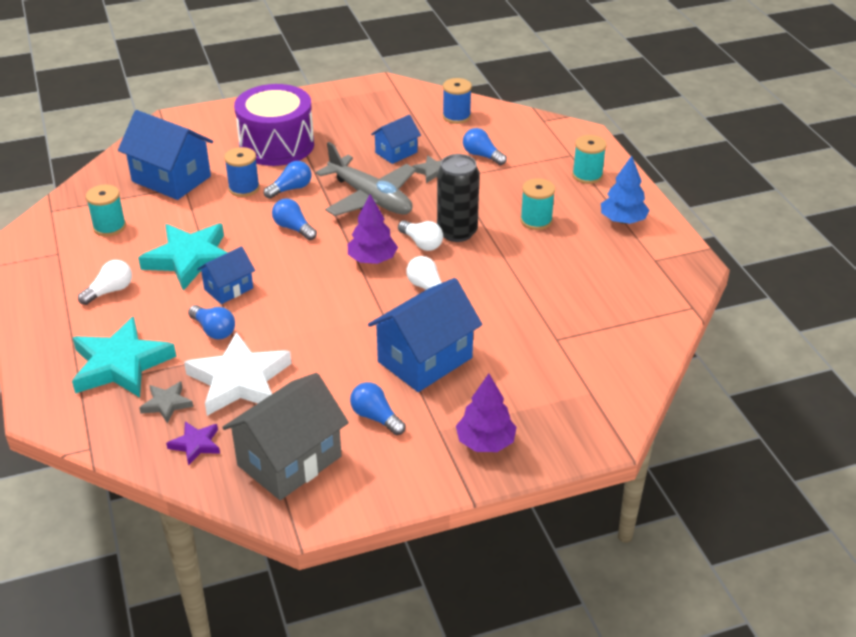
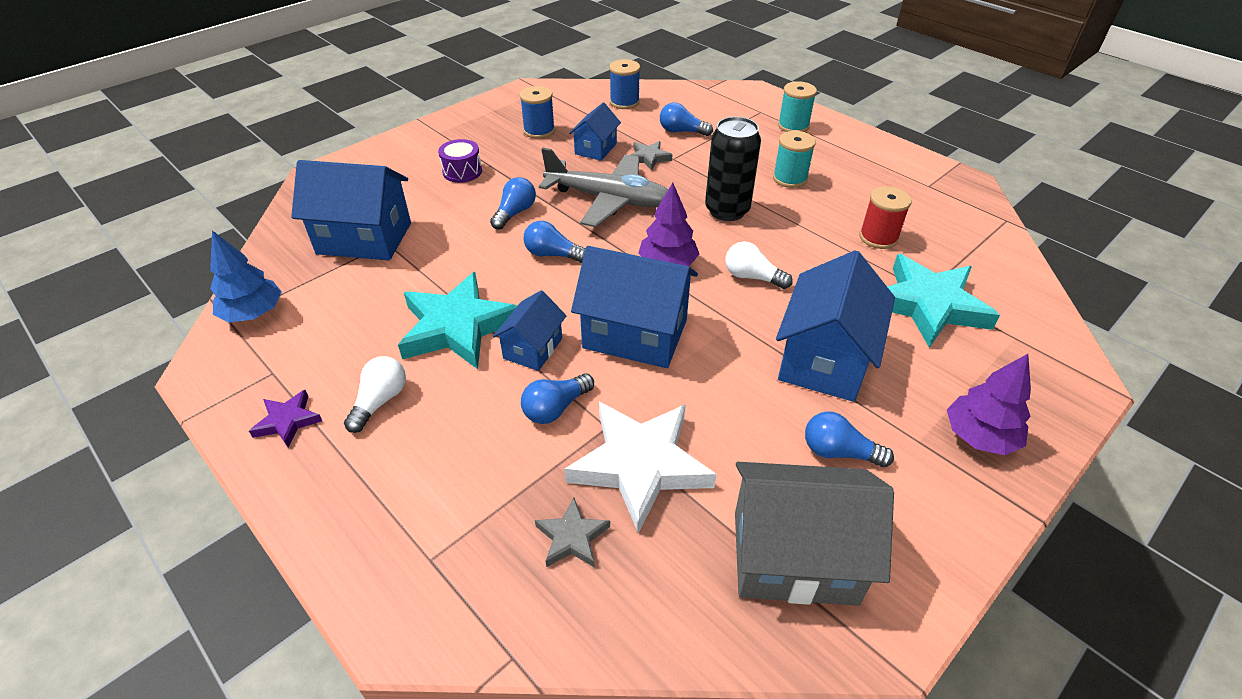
camera: 25 degrees left, 5 degrees up
turquoise star [72,317,176,397] -> turquoise star moved to [887,254,1000,348]
turquoise spool [86,185,126,236] -> none
purple star [166,421,220,466] -> purple star moved to [249,390,322,448]
blue light bulb [188,305,235,339] -> blue light bulb turned 120 degrees clockwise [521,373,594,424]
grey house [222,373,349,500] -> grey house turned 75 degrees clockwise [735,462,894,606]
blue spool [224,147,260,197] -> blue spool moved to [520,86,555,139]
purple drum [234,84,314,166] -> purple drum [438,139,482,183], size x0.45
white light bulb [398,220,443,251] -> none
blue tree [601,156,649,224] -> blue tree moved to [210,231,282,322]
none -> blue house [571,246,698,368]
none -> red spool [859,186,912,249]

